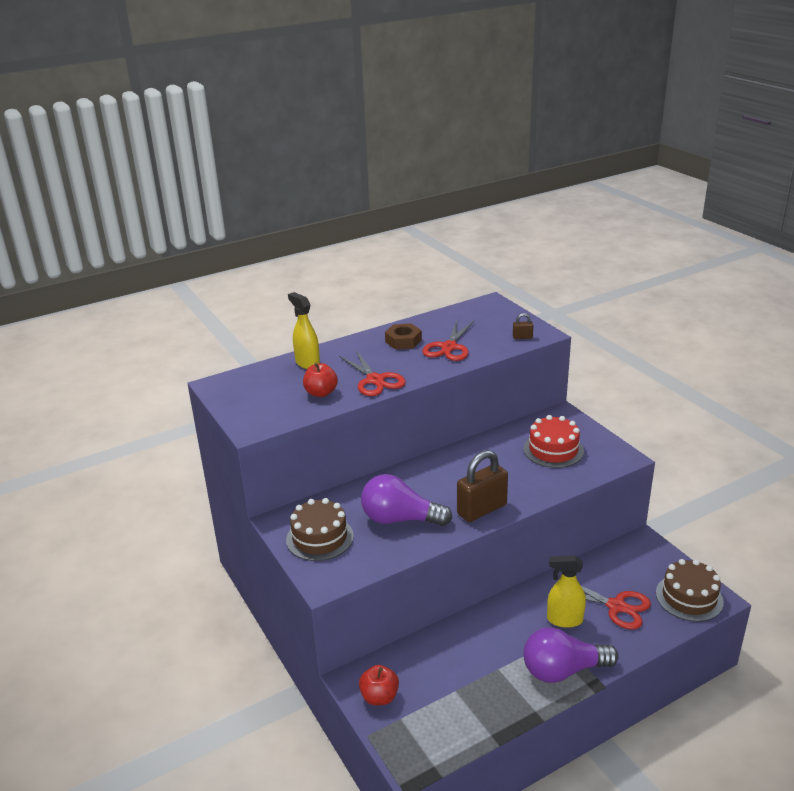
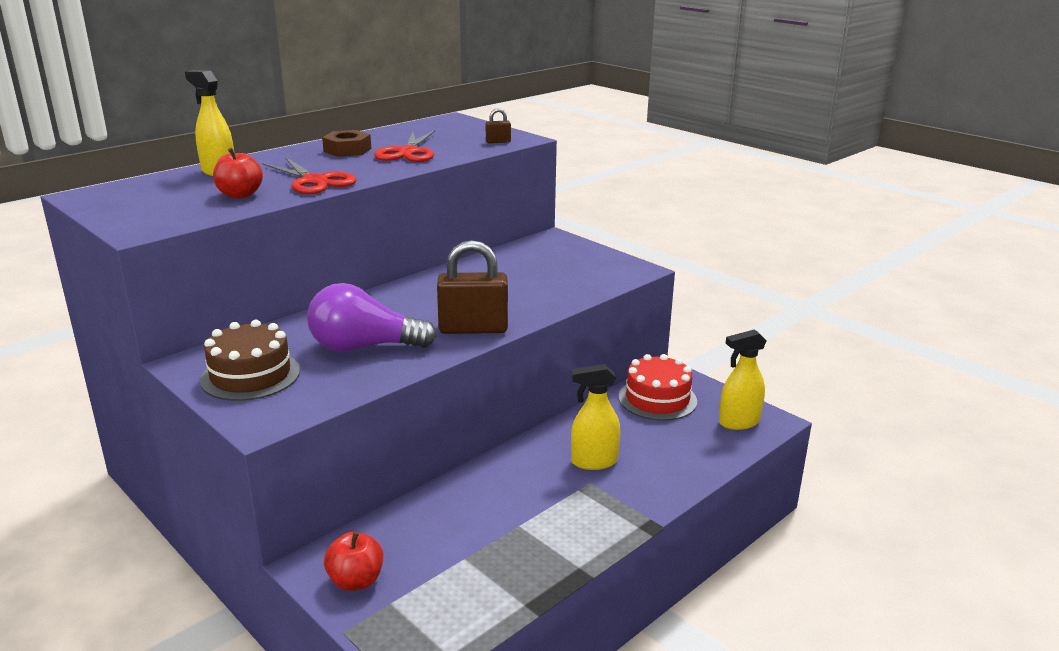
camera: 15 degrees left, 5 degrees down
brown padlock [457,450,508,522] -> brown padlock turned 45 degrees clockwise [437,240,508,334]
red cake [523,415,584,468] -> red cake moved to [619,354,697,421]
purple light bulb [523,628,618,683] -> none
red scissors [558,576,651,630] -> none
brown cake [656,559,724,622] -> yellow spray bottle [719,329,767,430]

